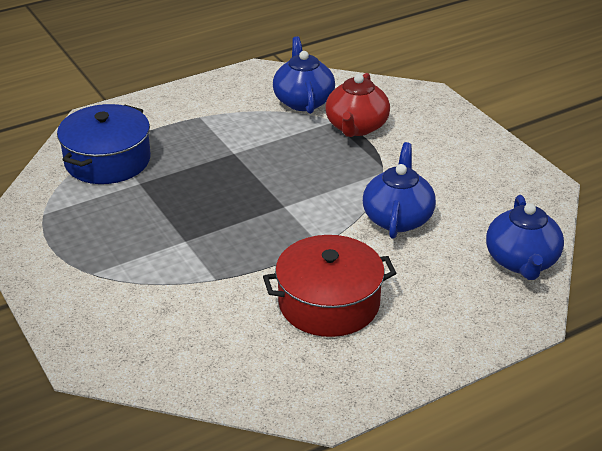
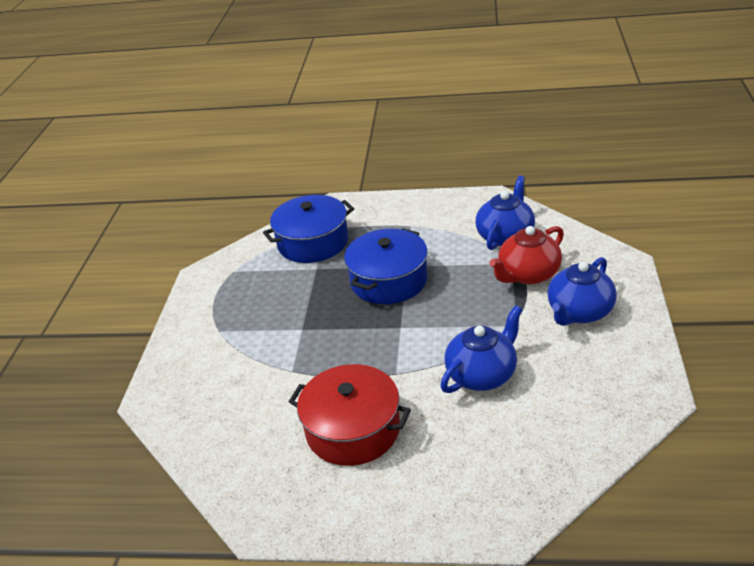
camera: 40 degrees right, 0 degrees up
blue teapot [486,195,564,280] -> blue teapot moved to [547,257,617,326]
none -> blue pot [344,228,428,304]

